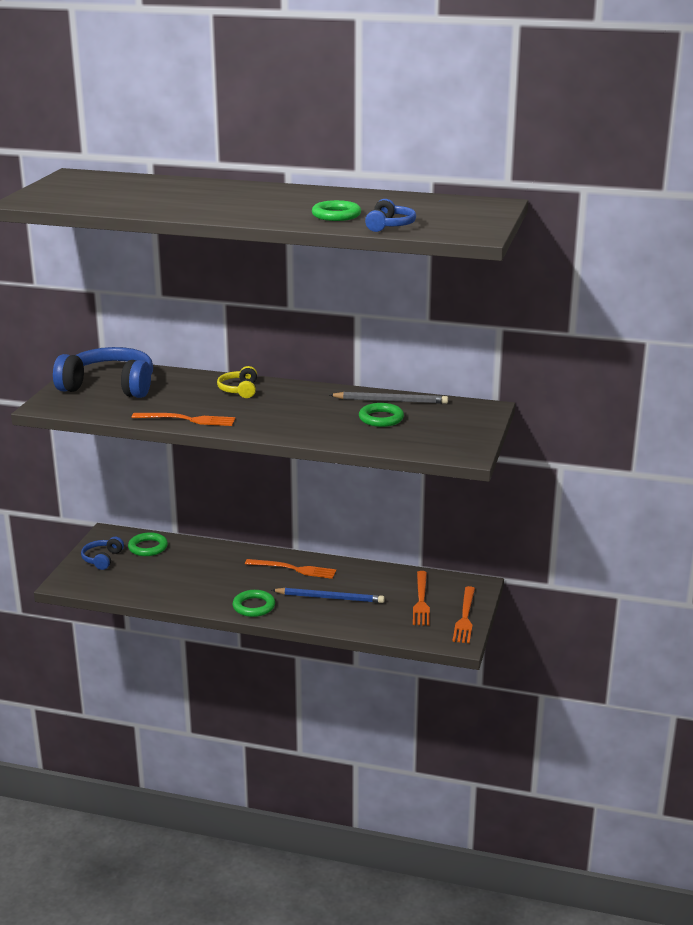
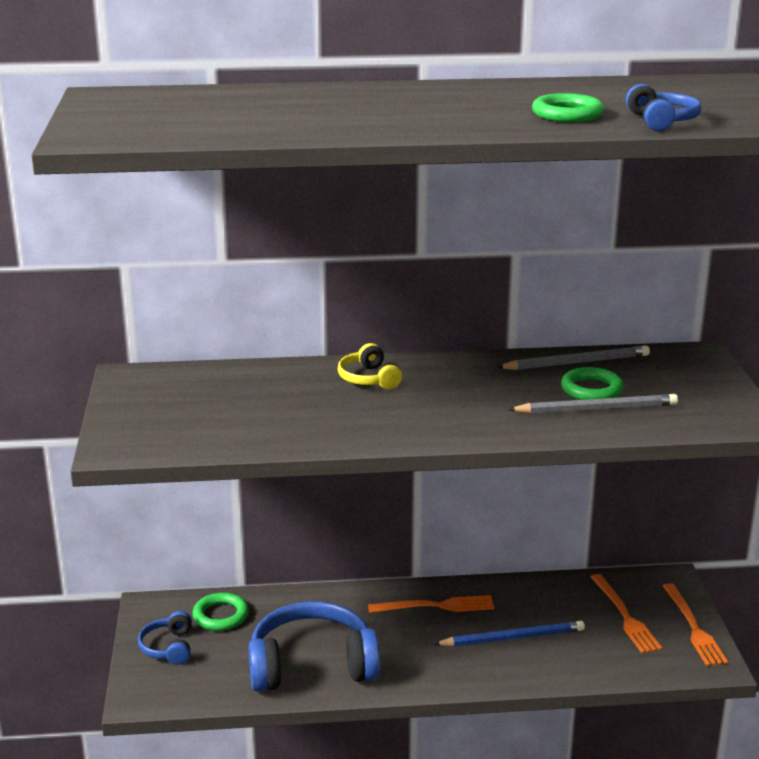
camera: 20 degrees left, 0 degrees up
blue headphones [53,347,153,398] -> blue headphones moved to [248,601,380,692]
orange fork [131,413,235,426] -> none
green ring [232,590,275,617] -> none
none -> grey pencil [508,394,678,414]

